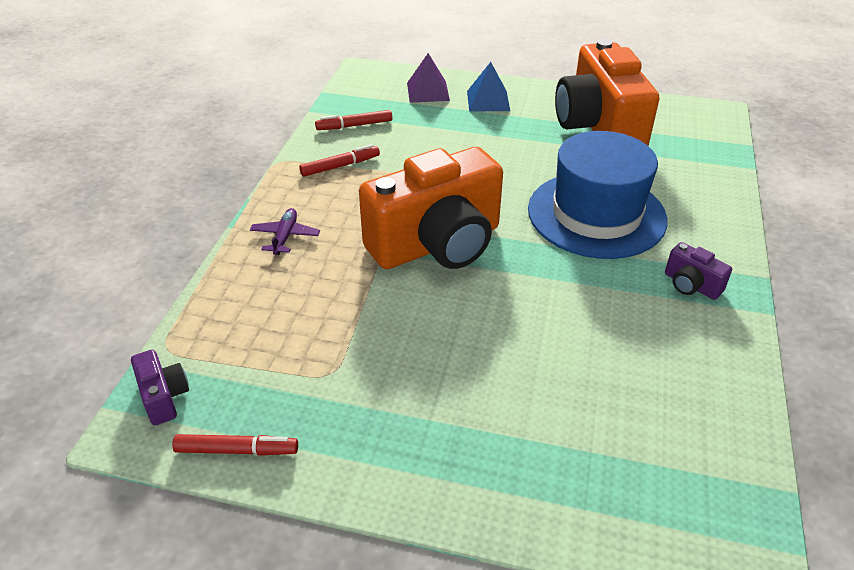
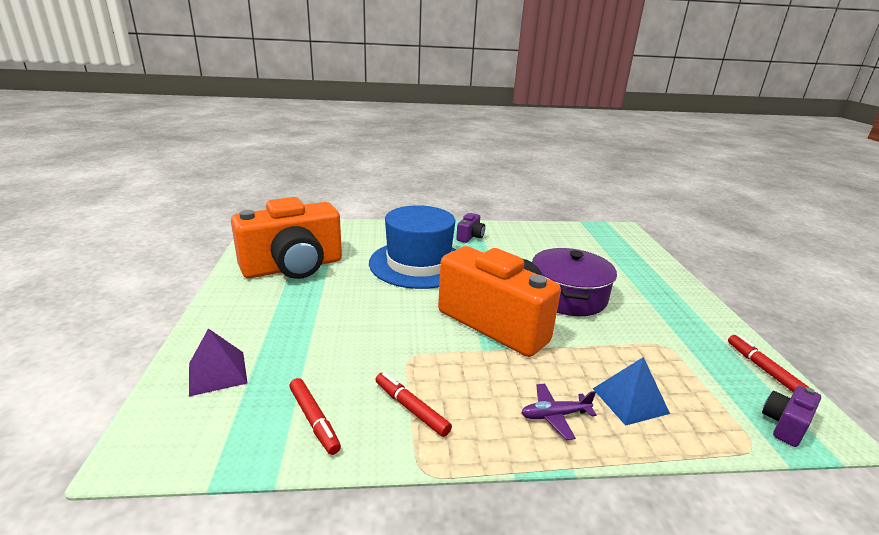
camera: 110 degrees left, 15 degrees down
blue pyramid [467,62,510,111] -> blue pyramid moved to [593,357,670,426]
none -> purple pot [532,248,617,316]

